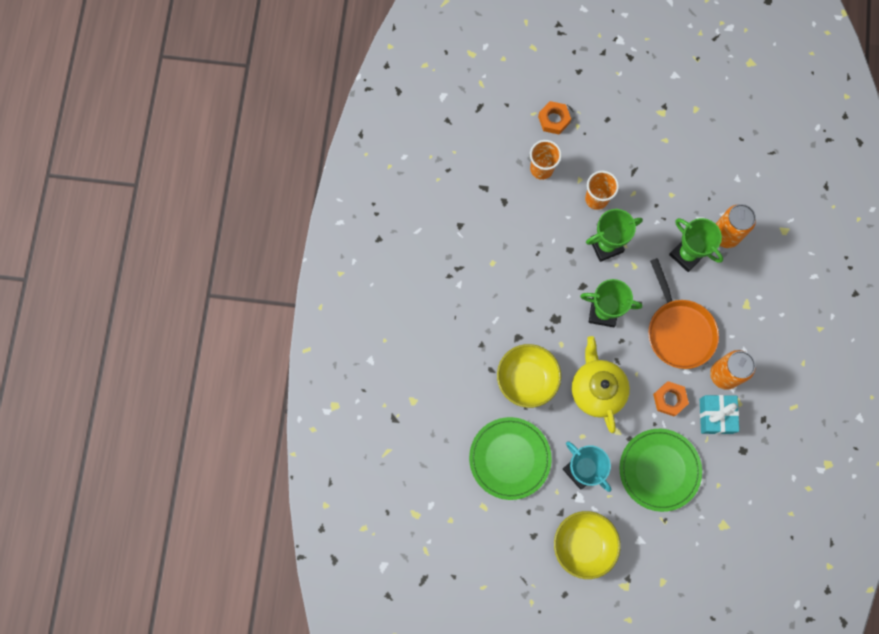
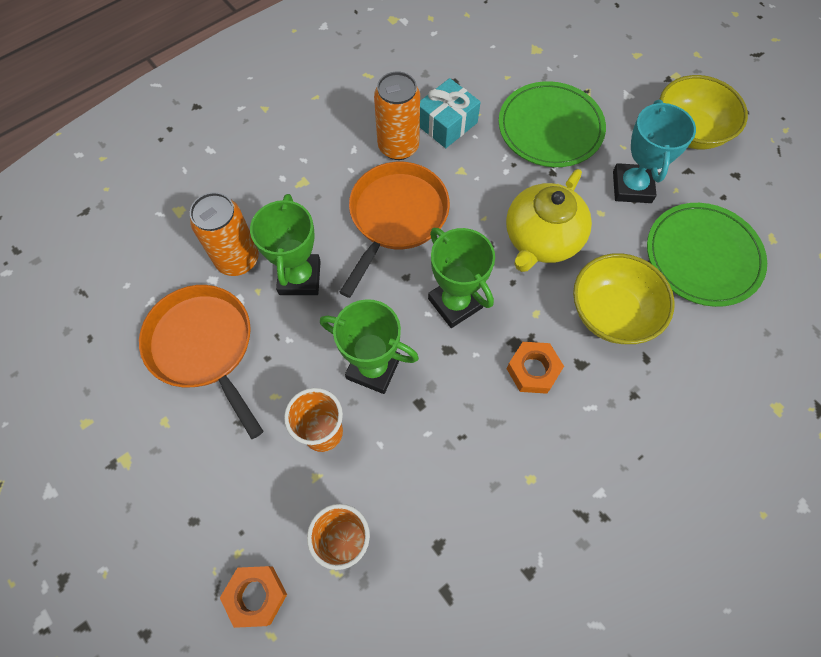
camera: 135 degrees left, 10 degrees down
orange nut [653,381,689,416] -> orange nut moved to [506,342,564,394]
none -> orange pan [139,285,263,439]

